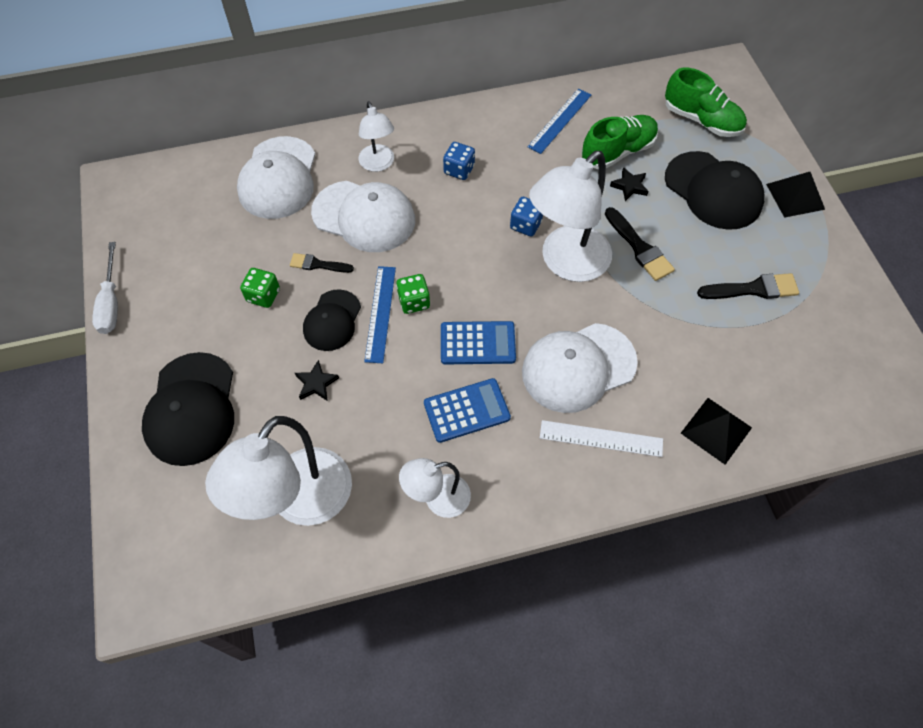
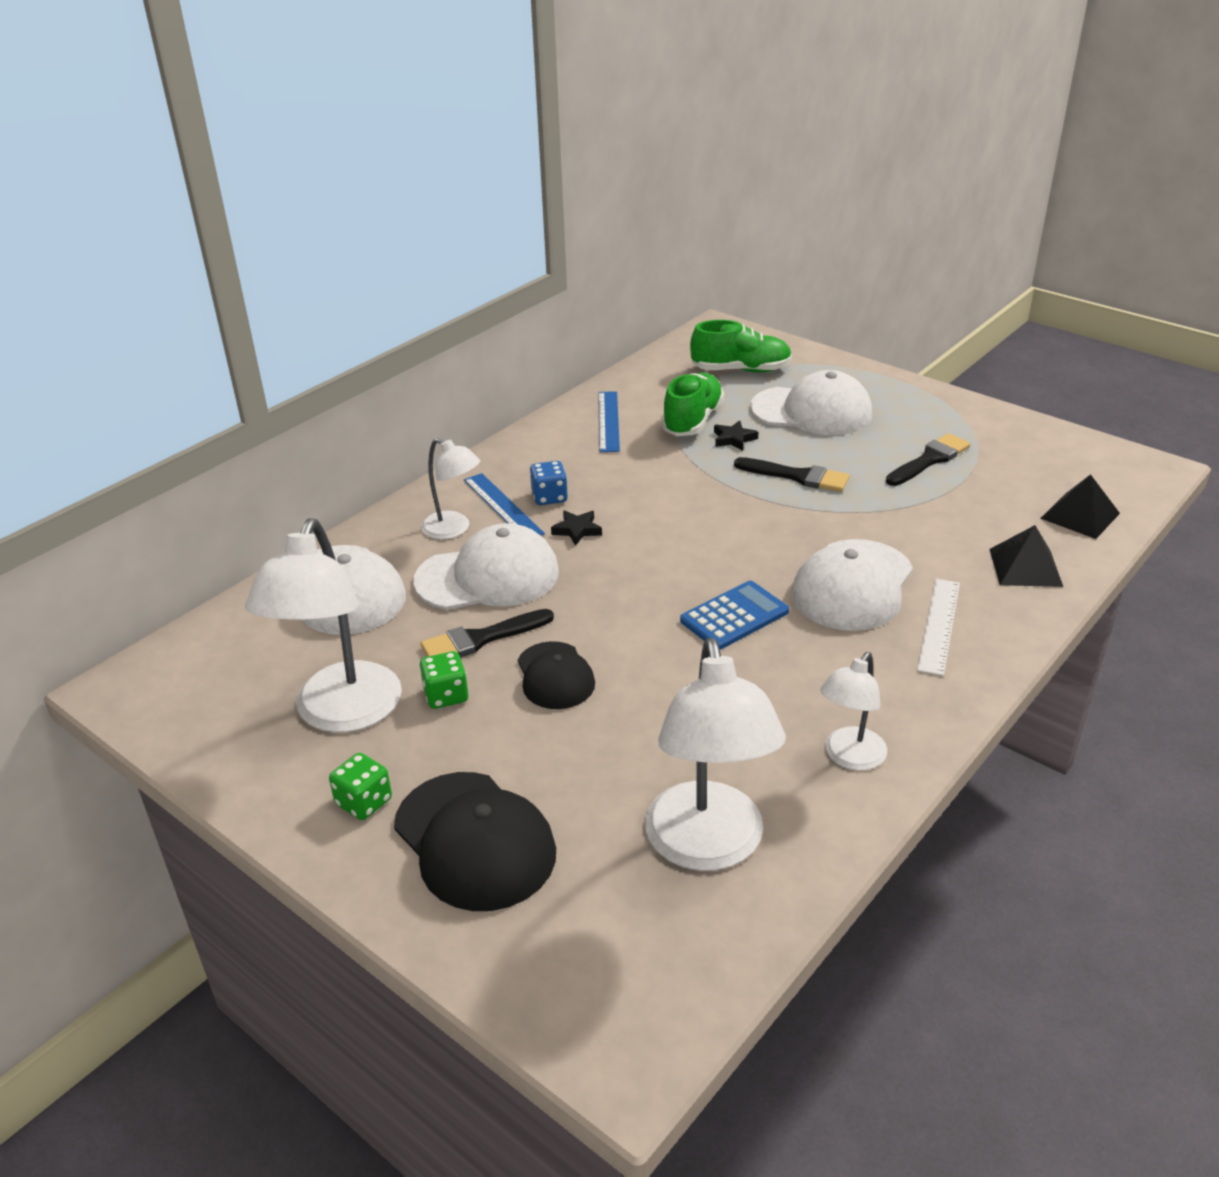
camera: 35 degrees left, 25 degrees down
white screwdriver [92,242,118,334] -> none
black brush [290,253,354,273] -> black brush [421,609,554,657], size x1.54
black star [295,360,339,401] -> black star moved to [551,510,602,546]
blue ruler [364,266,396,363] -> blue ruler moved to [464,473,545,536]
green dice [396,274,430,314] -> green dice moved to [329,753,392,820]
blue calculator [424,378,511,443] -> none
blue dice [510,197,543,237] -> none
white lamp [529,151,612,282] -> white lamp moved to [245,518,402,732]
white ruler [540,420,663,457] -> white ruler turned 45 degrees counterclockwise [917,579,960,676]
black cap [665,151,764,230] -> white cap [750,370,872,435]
black pyramid [766,172,825,218] -> black pyramid moved to [1040,474,1120,539]

